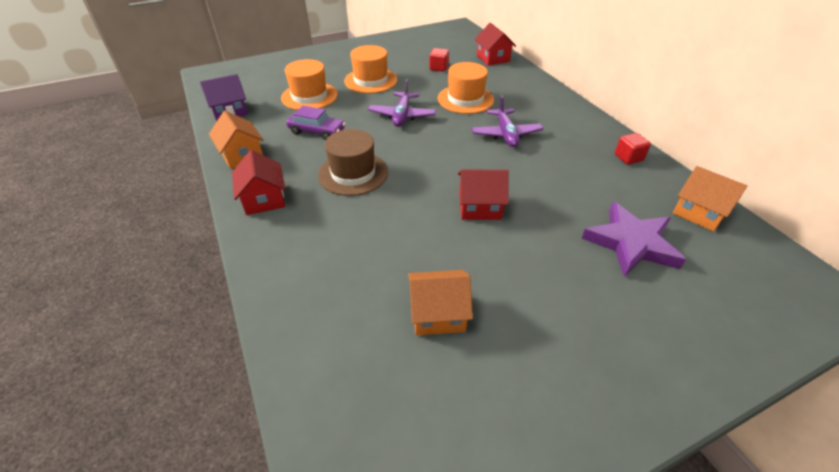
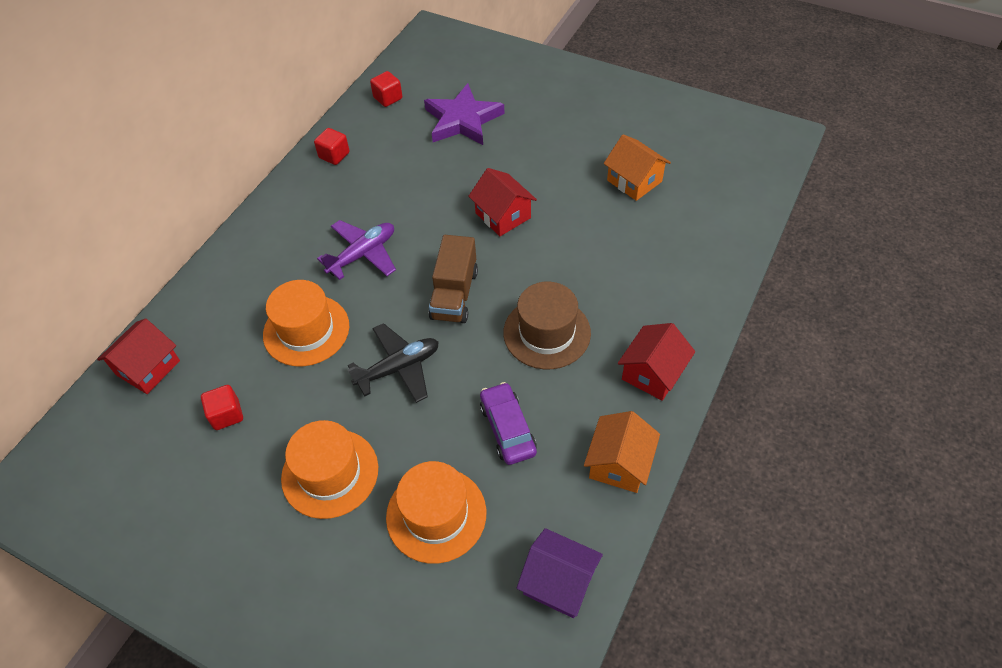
camera: 125 degrees left, 10 degrees up
purple plane [368,79,436,127] -> black plane [348,323,439,403]
orange house [673,166,747,232] -> red cube [370,71,402,107]
none -> brown truck [429,235,478,323]

